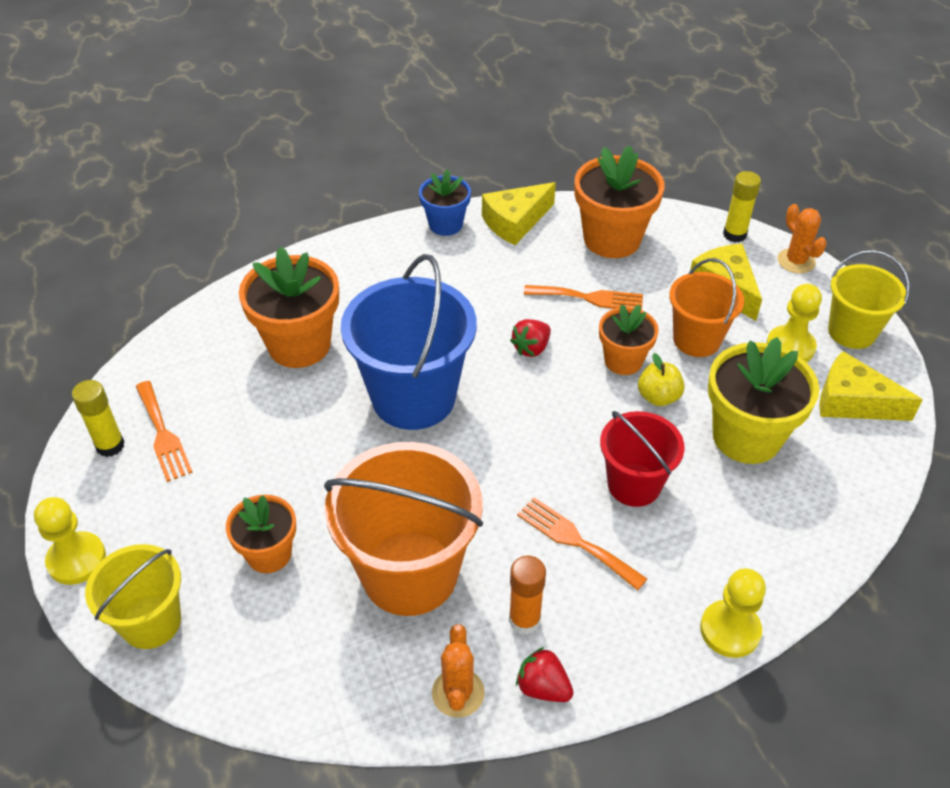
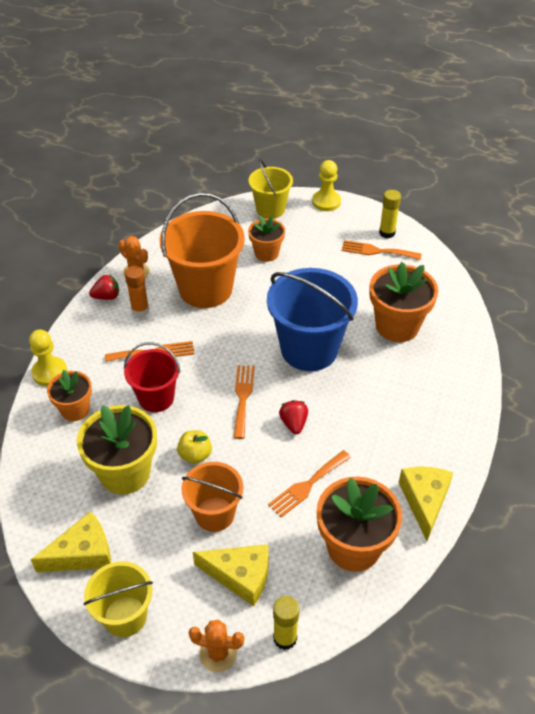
camera: 130 degrees right, 0 degrees up
blue flower pot [419,169,471,236] -> none
orange flower pot [599,304,659,375] -> orange flower pot moved to [47,370,92,421]
yellow pawn [766,284,822,362] -> none
none -> orange fork [233,365,255,439]

